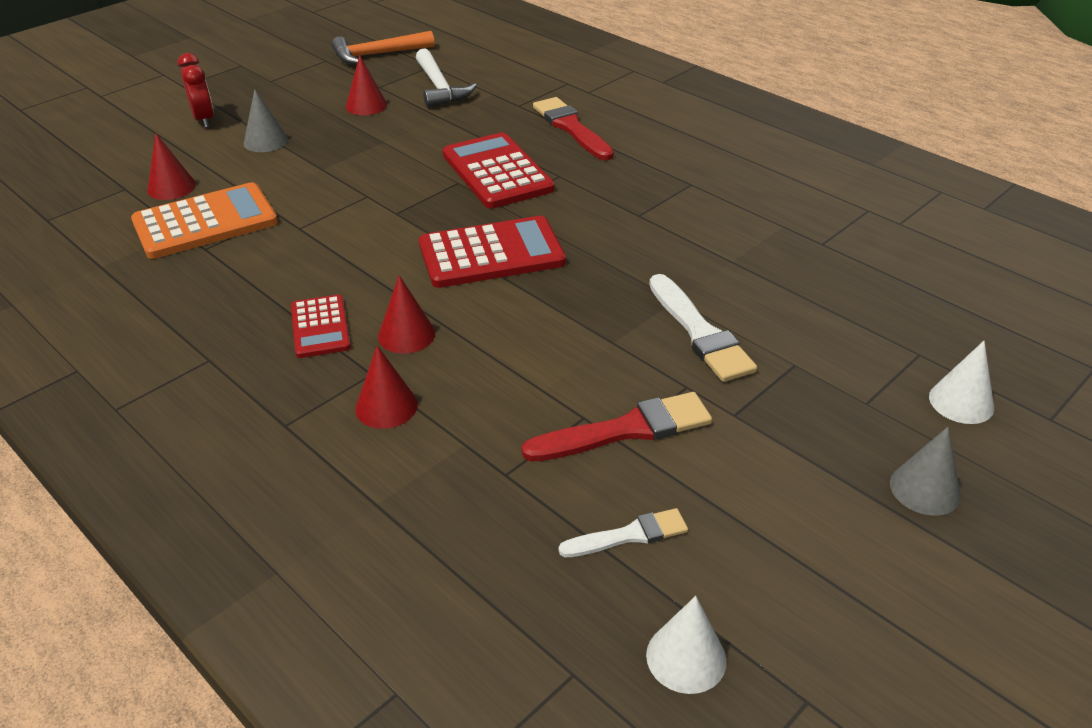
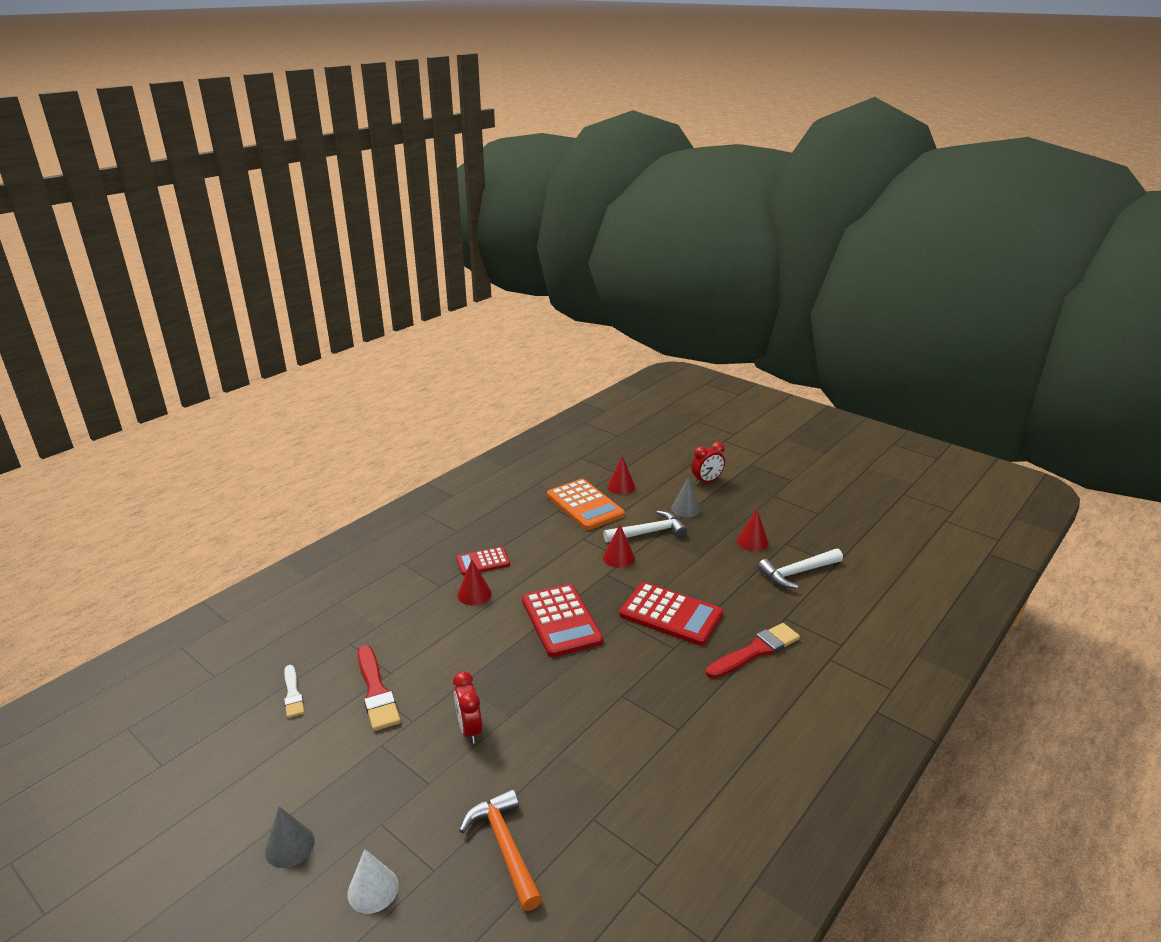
camera: 85 degrees right, 10 degrees down
orange hammer [331,31,434,64] -> orange hammer moved to [459,789,542,911]
red cone [355,345,418,429] -> red cone moved to [603,525,635,568]
red calculator [442,132,555,209] -> red calculator turned 60 degrees clockwise [619,582,723,646]
white cone [646,596,726,694] -> none
white brush [649,274,757,382] -> red clock [453,671,482,744]
none -> white hammer [603,510,687,543]

